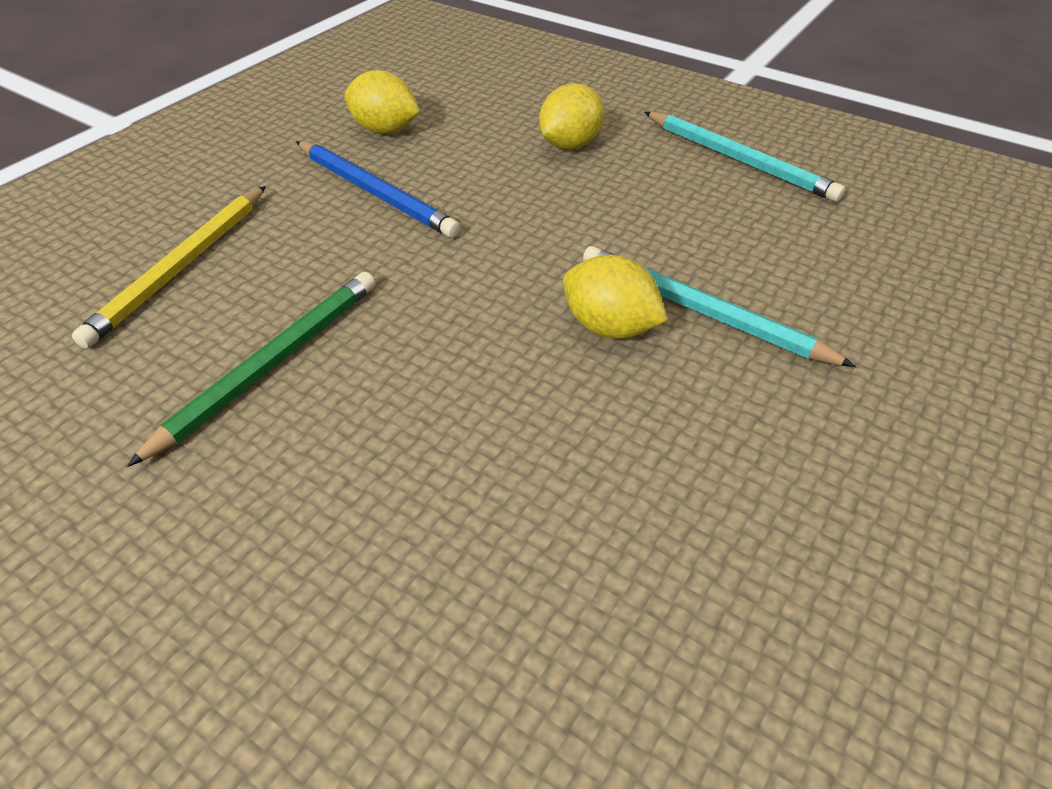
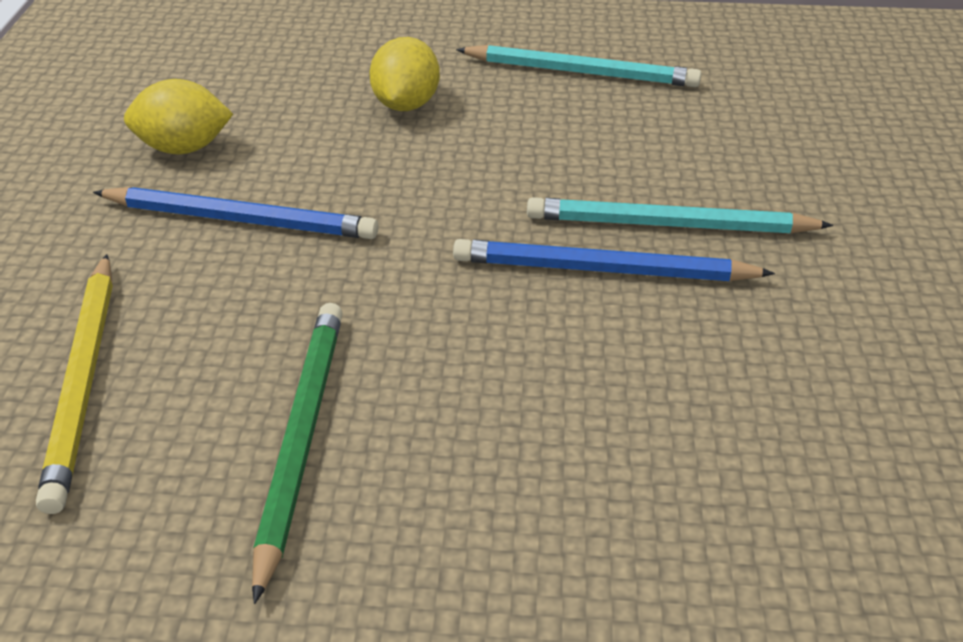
camera: 30 degrees left, 5 degrees down
yellow lemon [563,255,668,339] -> blue pencil [453,239,775,281]

